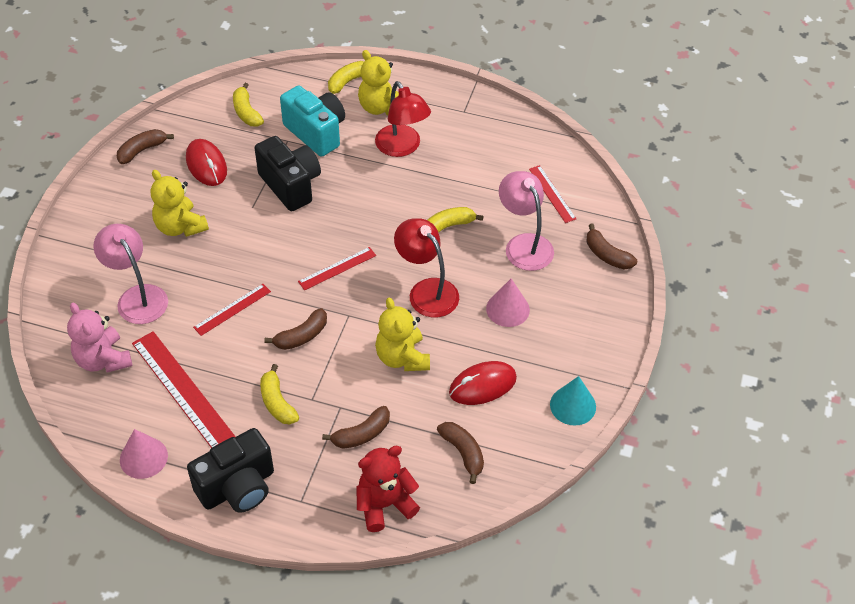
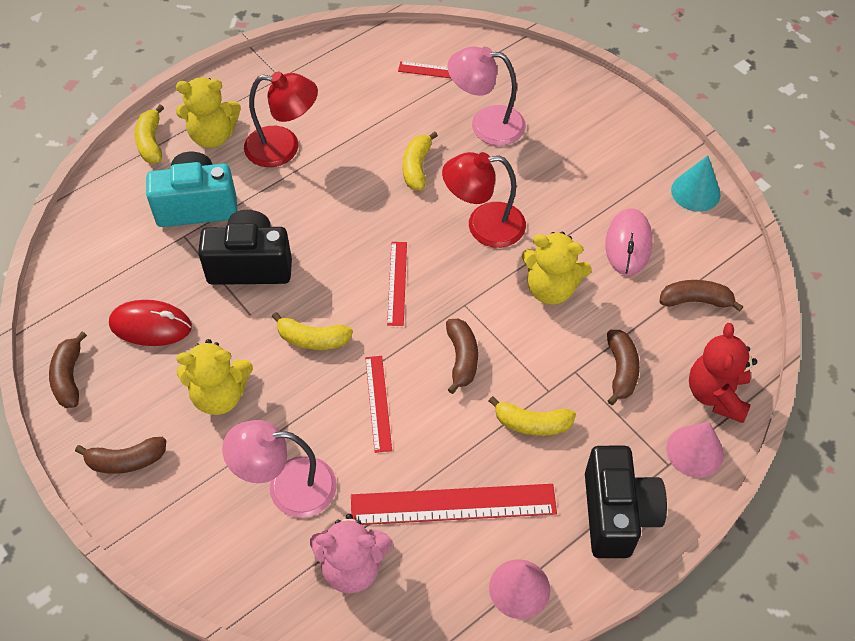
camera: 55 degrees left, 5 degrees up
yellow banana [233,83,264,127] -> yellow banana moved to [272,312,353,350]
red mouse [449,361,517,405] -> pink mouse [605,208,653,276]
pink cone [486,279,530,327] -> pink cone moved to [666,422,724,478]
brown banana [587,224,637,270] -> brown banana moved to [75,437,166,474]

